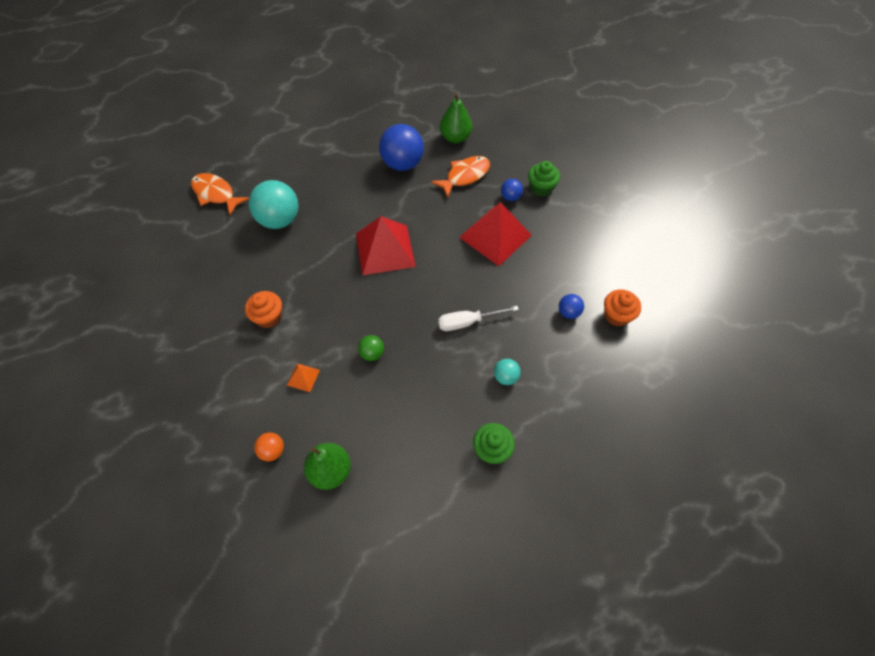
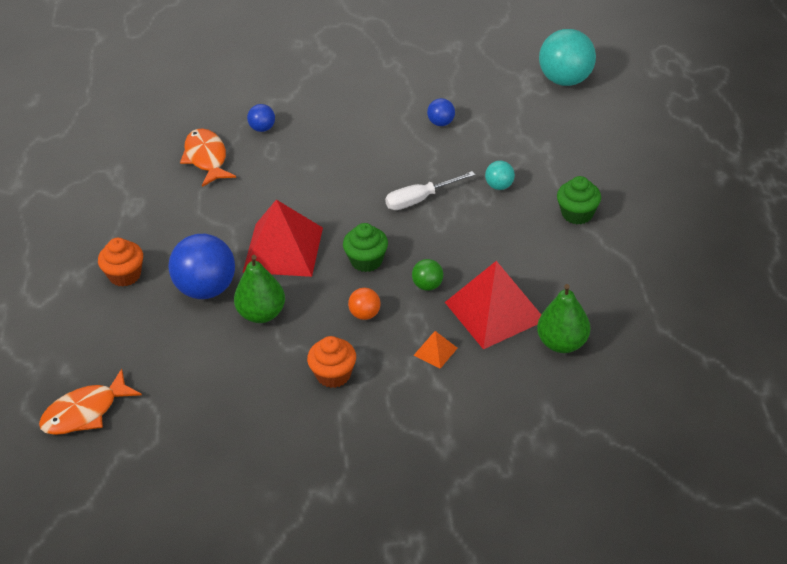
camera: 70 degrees left, 15 degrees down
turquoise ball [249,180,299,229] -> turquoise ball moved to [539,29,596,86]
orange ball [254,432,284,461] -> orange ball moved to [348,288,381,320]
blue ball [379,124,424,171] -> blue ball moved to [169,234,235,299]
white screwdriver [438,306,519,331] -> white screwdriver turned 60 degrees clockwise [385,171,475,210]
green pear [440,93,472,143] -> green pear moved to [234,255,285,323]
red pyramid [459,202,532,266] -> red pyramid moved to [445,261,541,349]
green cupcake [528,161,560,196] -> green cupcake moved to [343,223,388,272]
orange cupcake [604,289,641,327] -> orange cupcake moved to [98,238,143,287]

